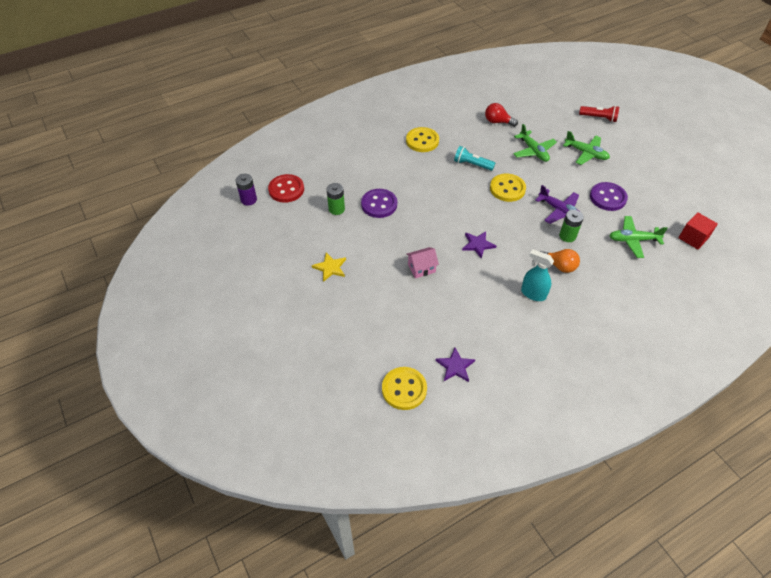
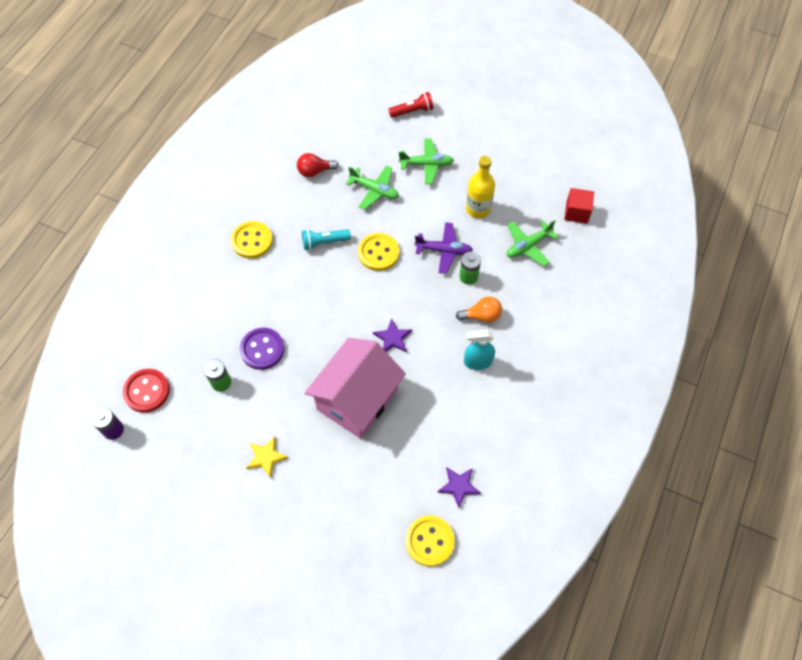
camera: 35 degrees left, 10 degrees up
pink house [406,247,439,278] -> pink house [305,338,406,439], size x2.48
purple button [590,182,628,211] -> yellow bottle [466,156,495,218]

